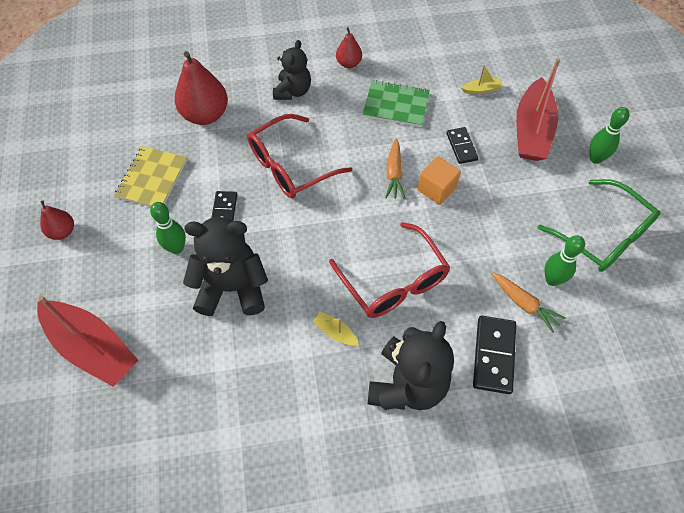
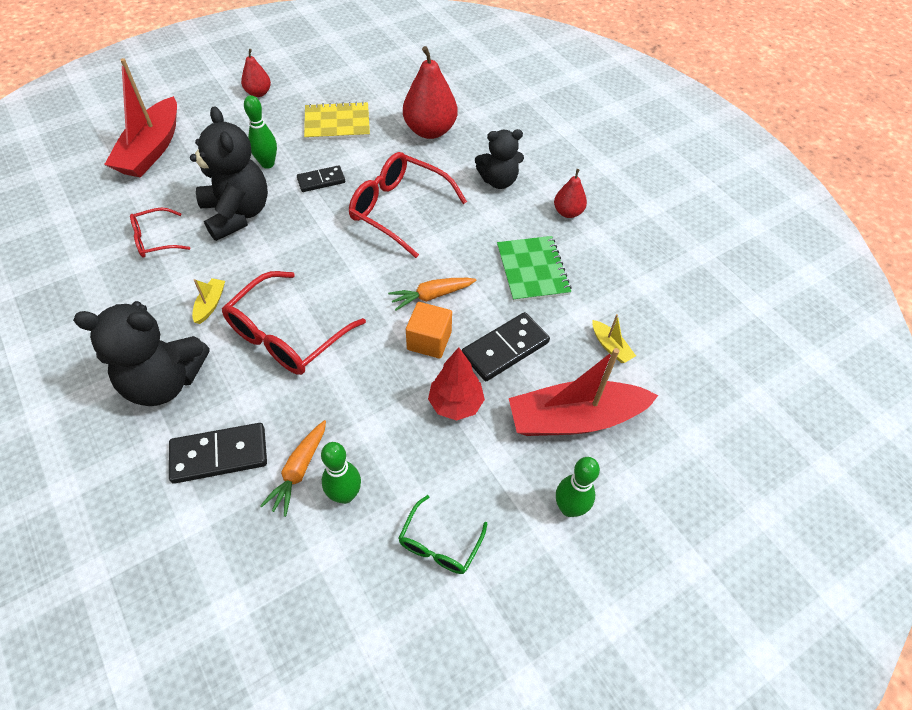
camera: 65 degrees right, 5 degrees down
black domino [446,127,478,164] -> black domino [462,312,550,381], size x1.55
green glasses [538,179,660,272] -> green glasses [398,495,487,574], size x0.55
none -> red glasses [130,208,190,258]
none -> red tree [428,347,485,421]

